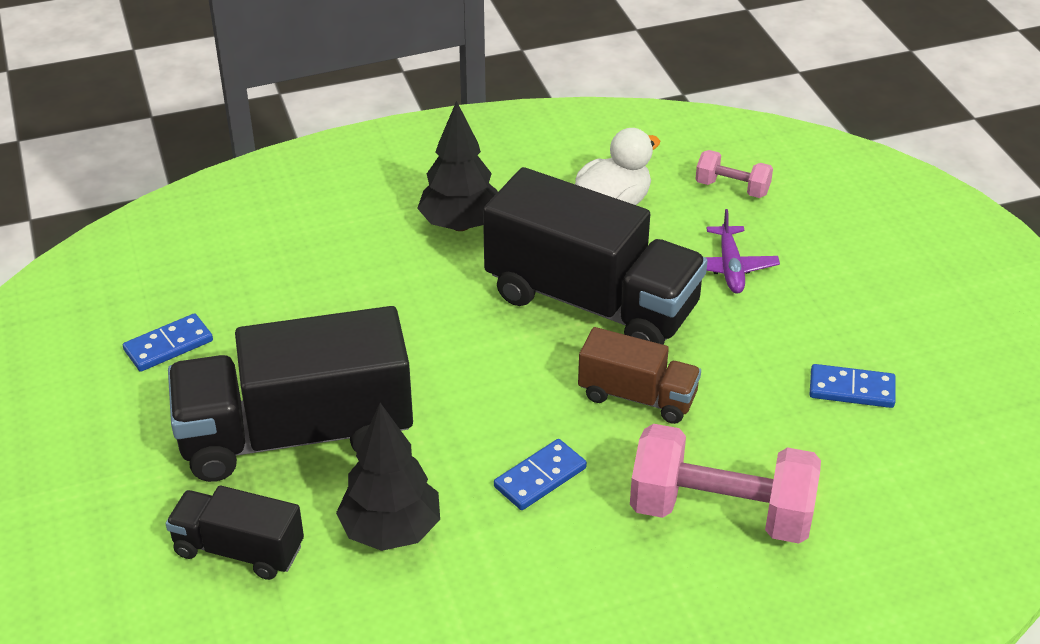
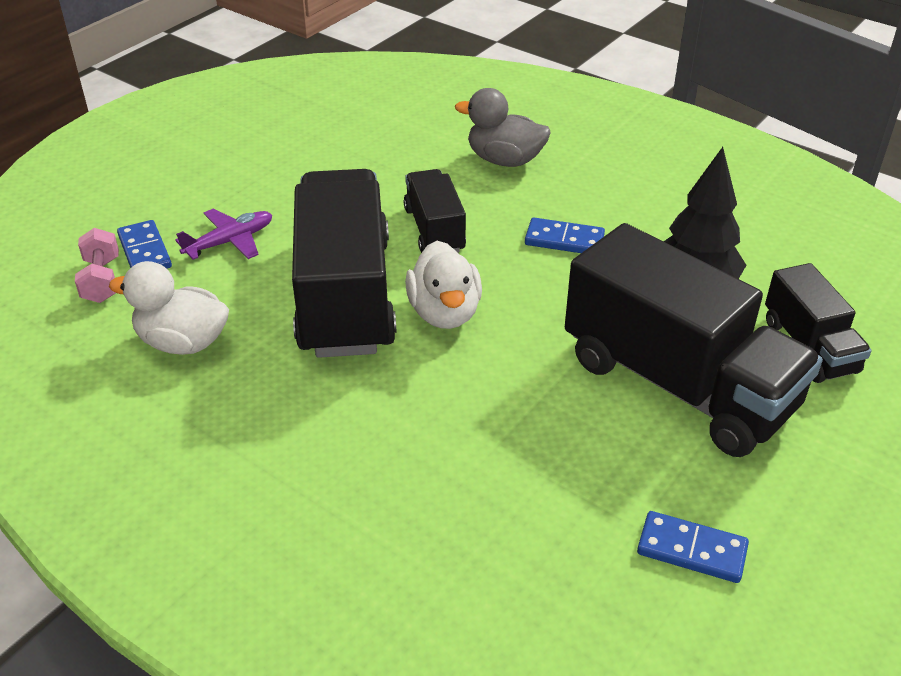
camera: 125 degrees left, 0 degrees up
black tree [417,101,498,231] -> none
brown truck [578,327,701,424] -> black truck [404,169,466,253]
pink dumbbell [630,424,821,544] -> grey duck [455,88,551,167]
blue domino [810,364,896,408] -> blue domino moved to [117,220,172,269]
none -> white duck [405,241,482,329]

